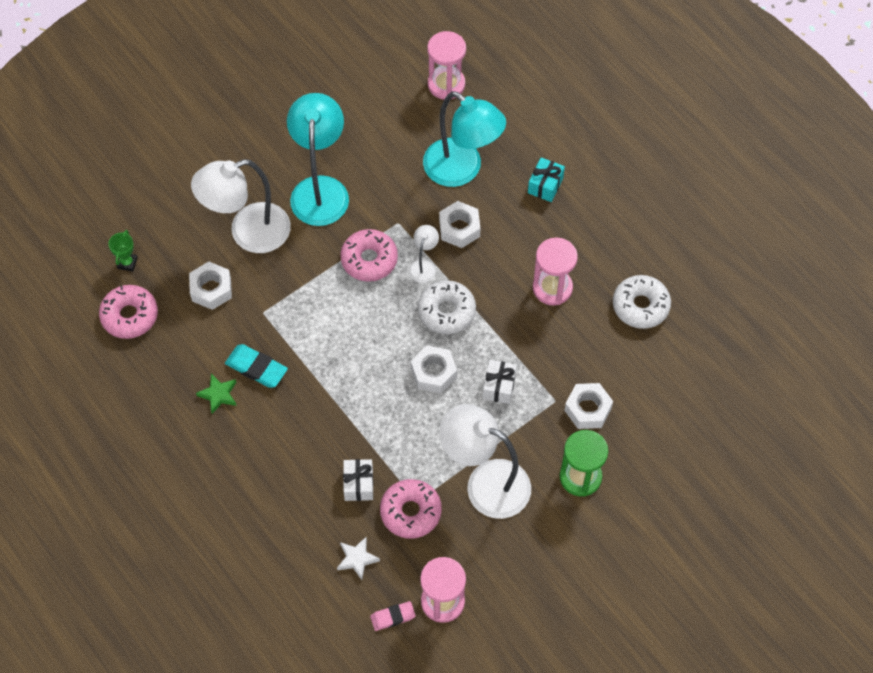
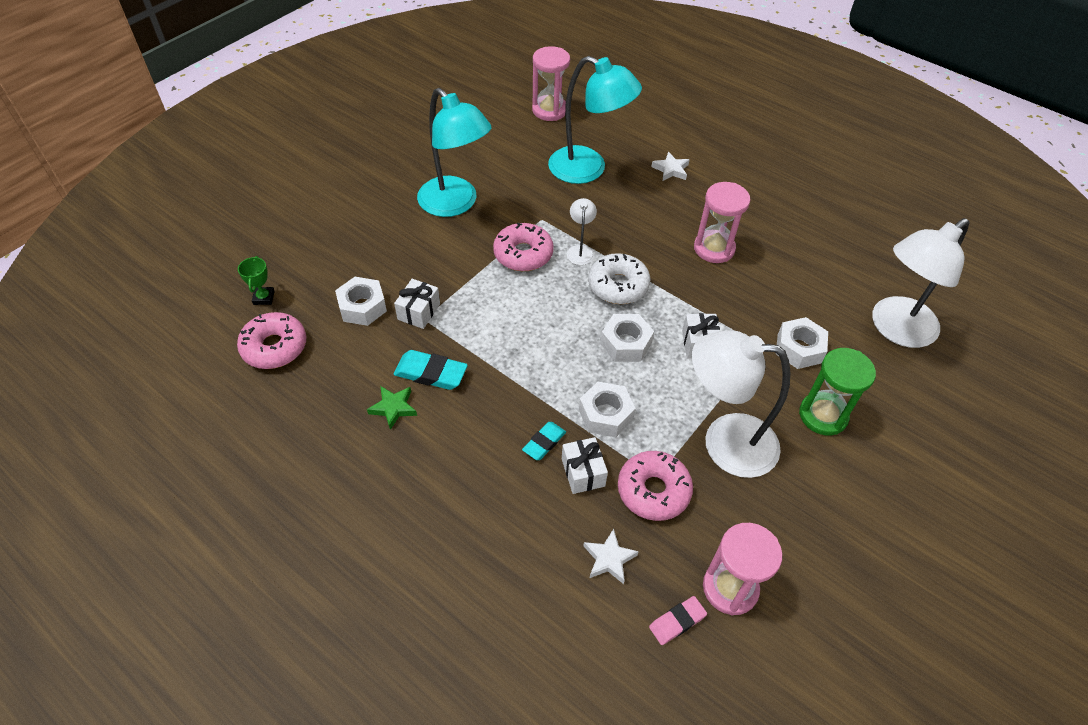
camera: 15 degrees left, 10 degrees down
white lamp [191,159,291,253] -> white lamp moved to [872,218,970,348]
turquoise lamp [287,93,349,226] -> turquoise lamp turned 150 degrees clockwise [417,88,492,217]
white nut [439,201,481,248] -> white nut moved to [579,382,636,437]
turquoise gift [528,157,565,202] -> white star [651,152,690,181]
white donut [613,275,671,329] -> none
none -> white gift [394,279,440,329]
none -> turquoise eraser [522,422,566,460]

